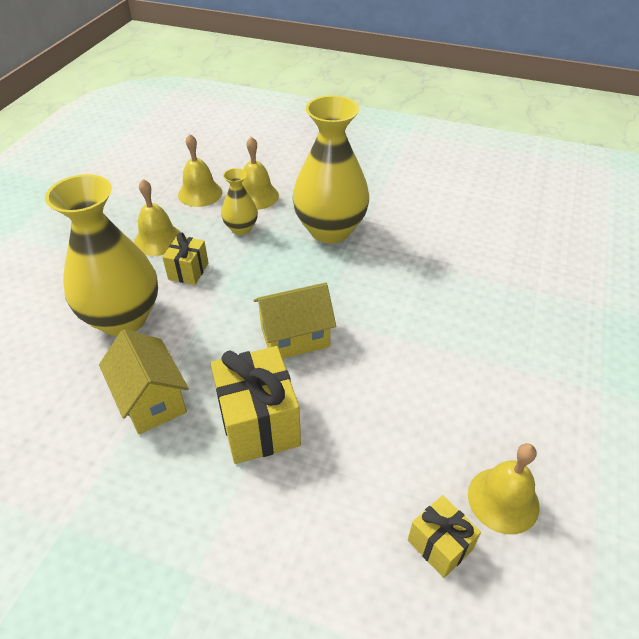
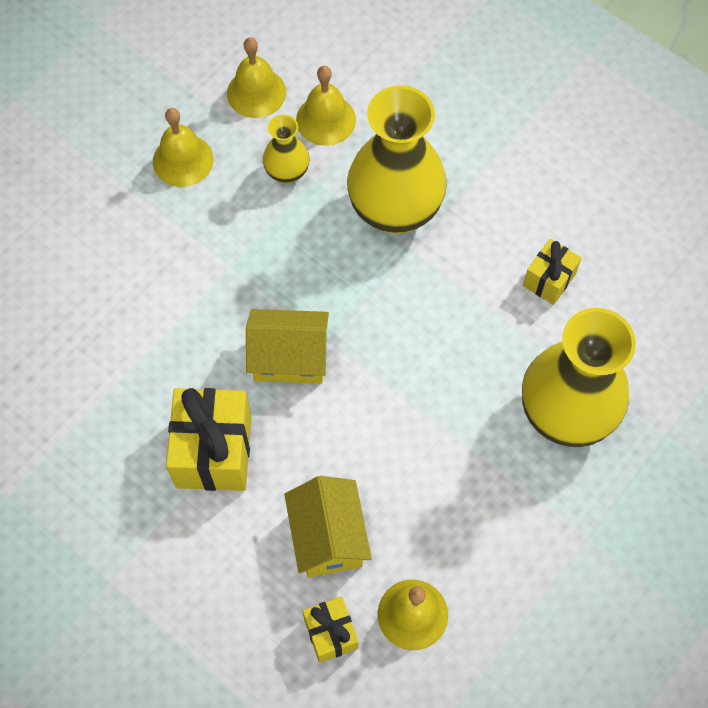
camera: 20 degrees right, 20 degrees up
yellow vase [45,174,158,336] -> yellow vase moved to [522,308,636,447]
yellow house [99,329,189,434] -> yellow house moved to [284,476,372,577]
yellow gift [162,232,209,285] -> yellow gift moved to [523,239,582,305]

